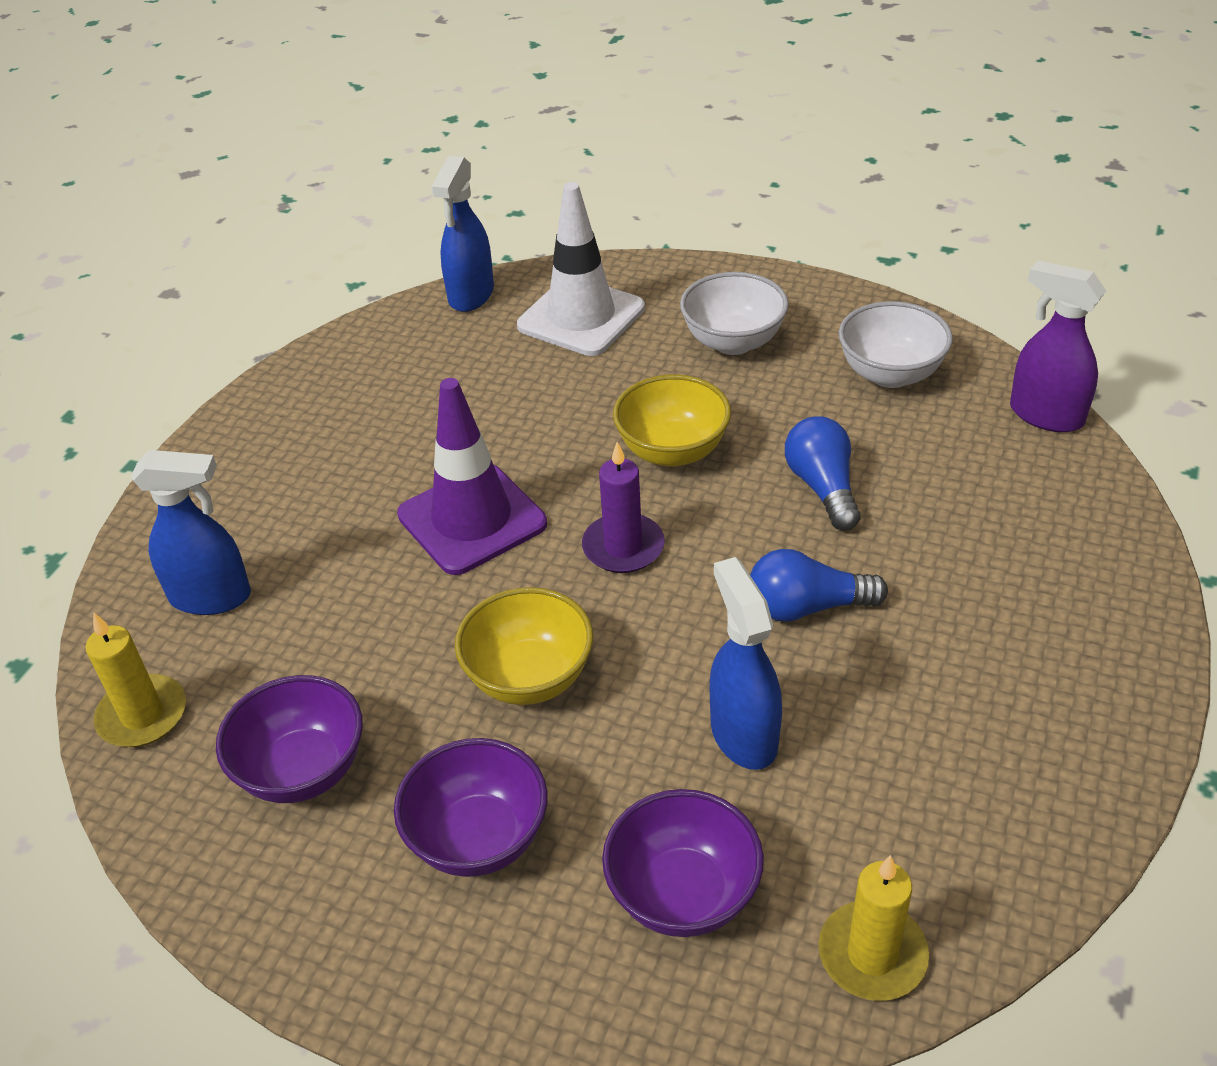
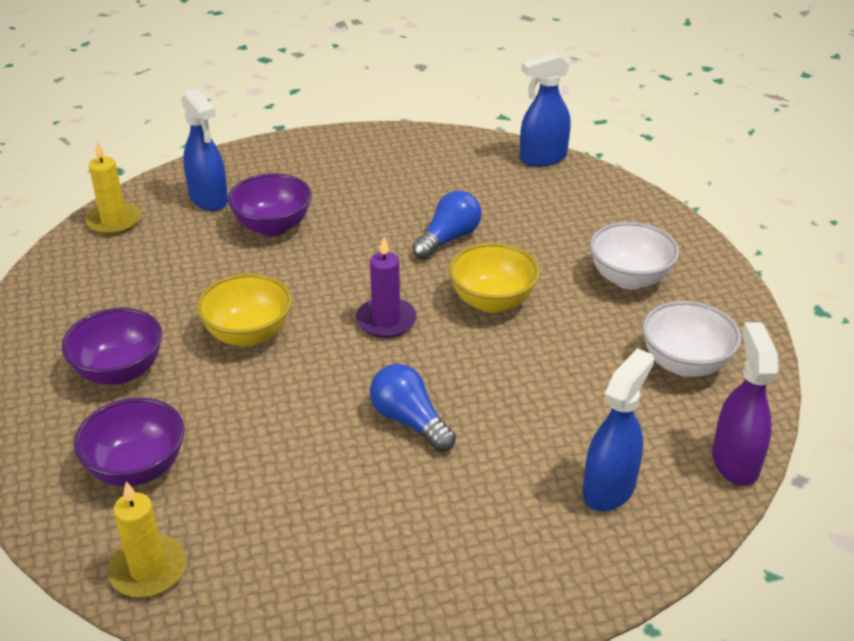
camera: 50 degrees right, 5 degrees down
purple bowl [216,675,363,803] -> purple bowl moved to [228,173,312,236]
purple traffic cone [397,378,547,575] -> none
white traffic cone [517,182,645,356] -> none
blue spray bottle [710,557,782,770] -> blue spray bottle moved to [583,348,654,512]
blue light bulb [785,416,860,531] -> blue light bulb moved to [412,191,481,260]

